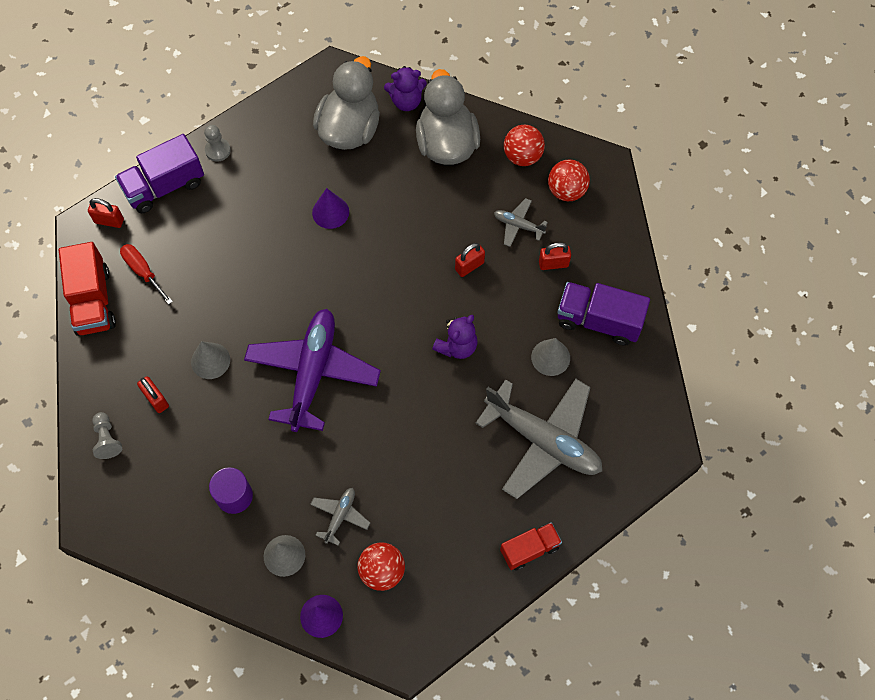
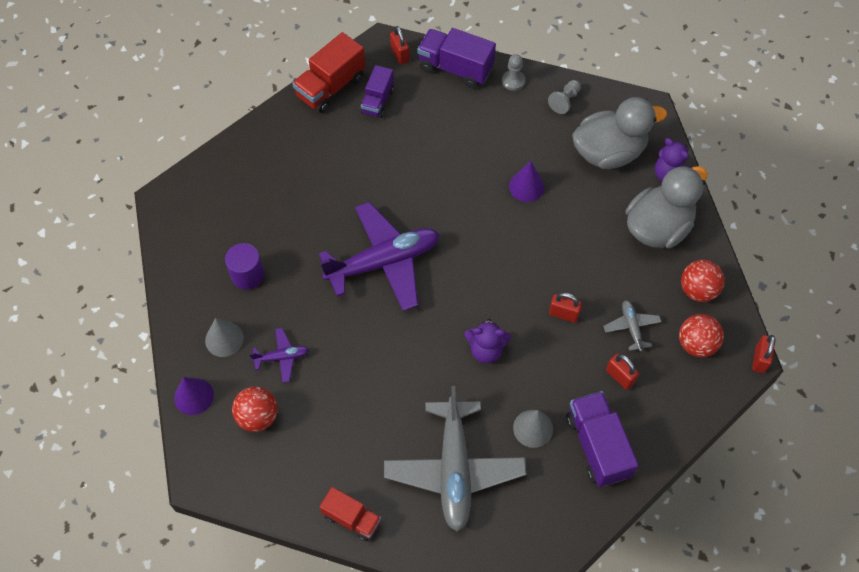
camera: 55 degrees right, 5 degrees down
grey pawn [93,412,122,459] -> grey pawn moved to [548,80,581,114]
red screwdriver [120,244,173,305] -> purple truck [361,65,394,118]
red padlock [137,376,169,413] -> red padlock moved to [752,335,776,373]
grey cone [191,341,230,379] -> none
grey plane [310,488,370,546] -> purple plane [249,328,309,383]

